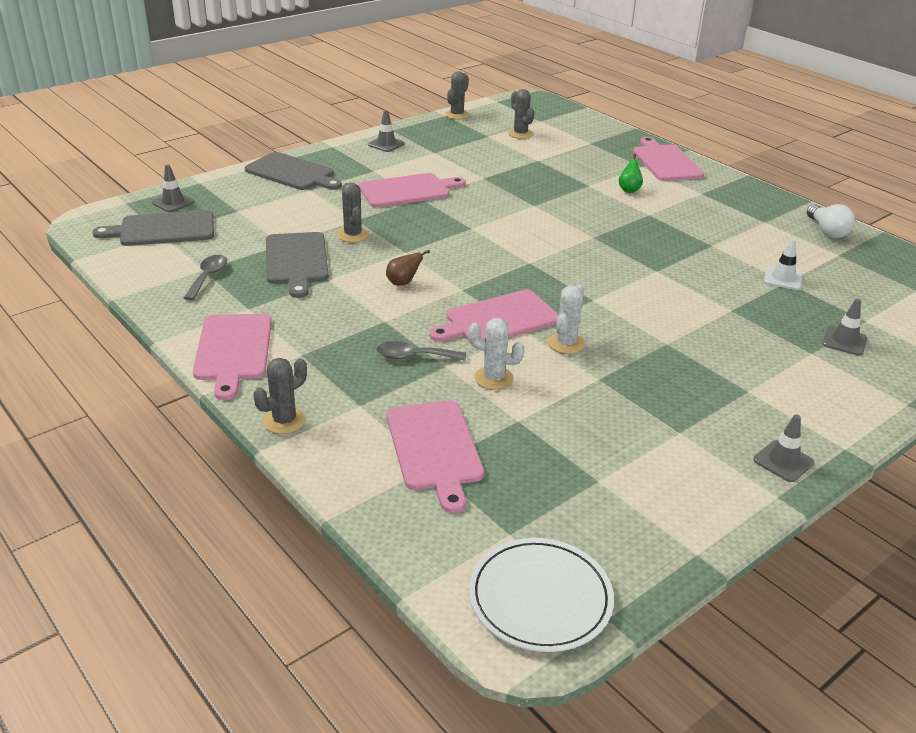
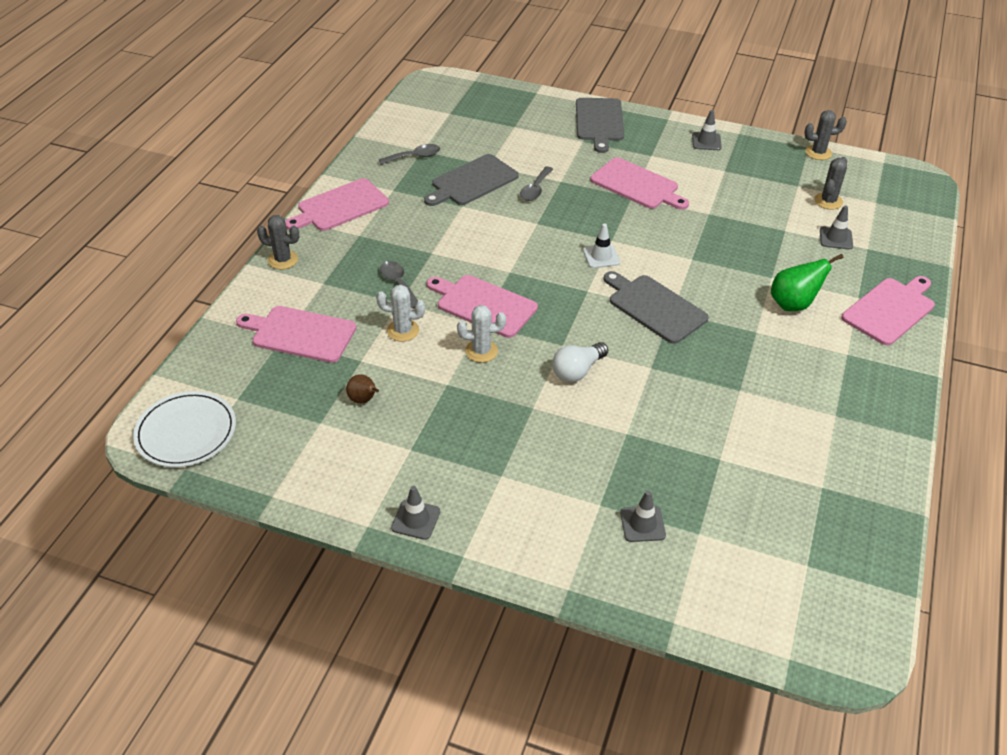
camera: 60 degrees right, 10 degrees up
grey cutting board [92,210,214,246] -> grey cutting board moved to [603,271,709,344]
grey traffic cone [152,164,195,212] -> grey traffic cone moved to [820,206,853,249]
grey cactus [337,182,369,242] -> grey spoon [520,167,553,201]
brown pear [386,250,430,286] -> brown pear moved to [346,374,379,404]
pink cutting board [387,401,484,513] -> pink cutting board turned 60 degrees clockwise [236,306,356,363]
white cactus [468,318,525,390] -> white cactus turned 75 degrees counterclockwise [376,285,425,342]
green pear [619,154,643,193] -> green pear [771,254,844,311], size x1.68
white traffic cone [764,238,803,290] -> white traffic cone moved to [583,223,620,268]
white light bulb [807,204,855,238] -> white light bulb moved to [552,342,608,382]

